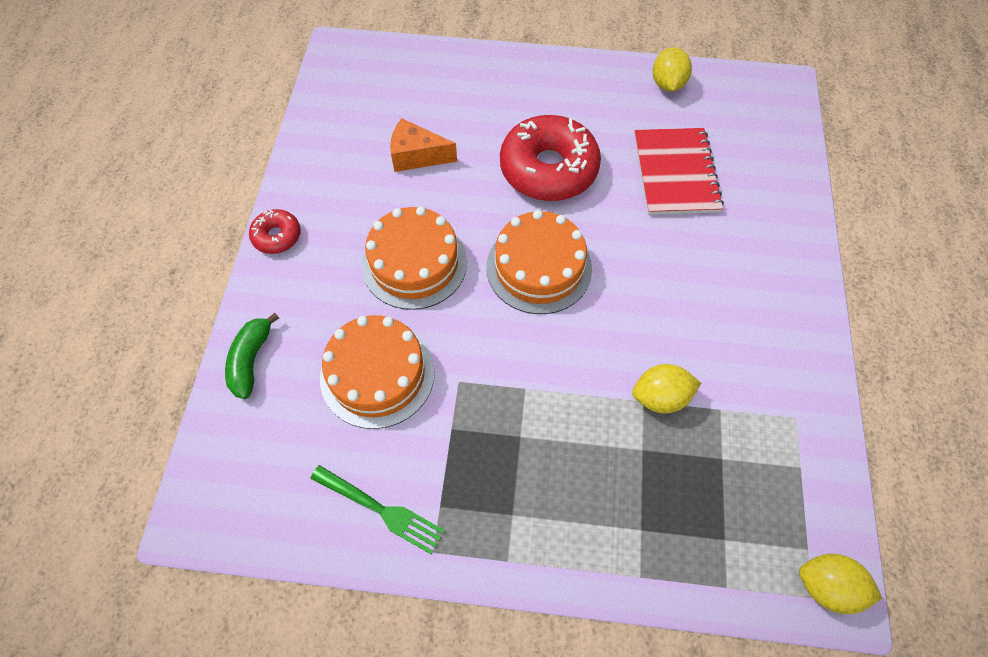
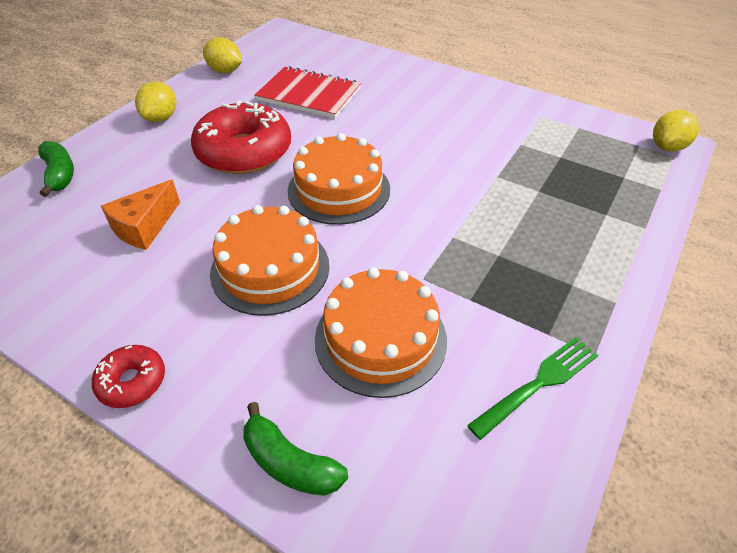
camera: 65 degrees left, 15 degrees down
yellow lemon [632,364,701,413] -> yellow lemon moved to [135,82,176,122]
none -> green banana [38,141,74,197]

